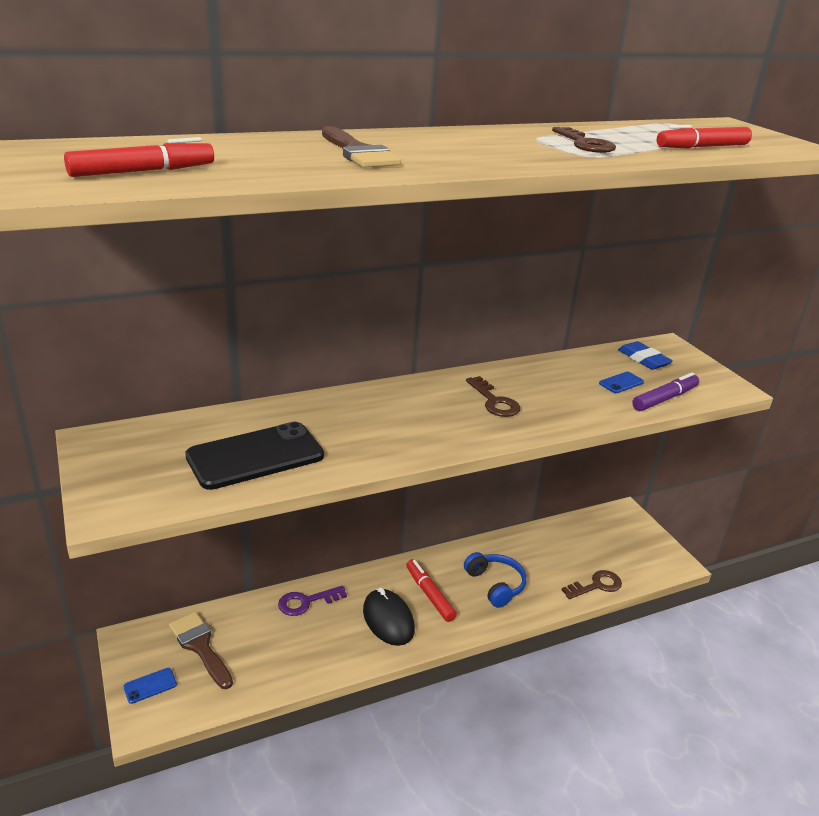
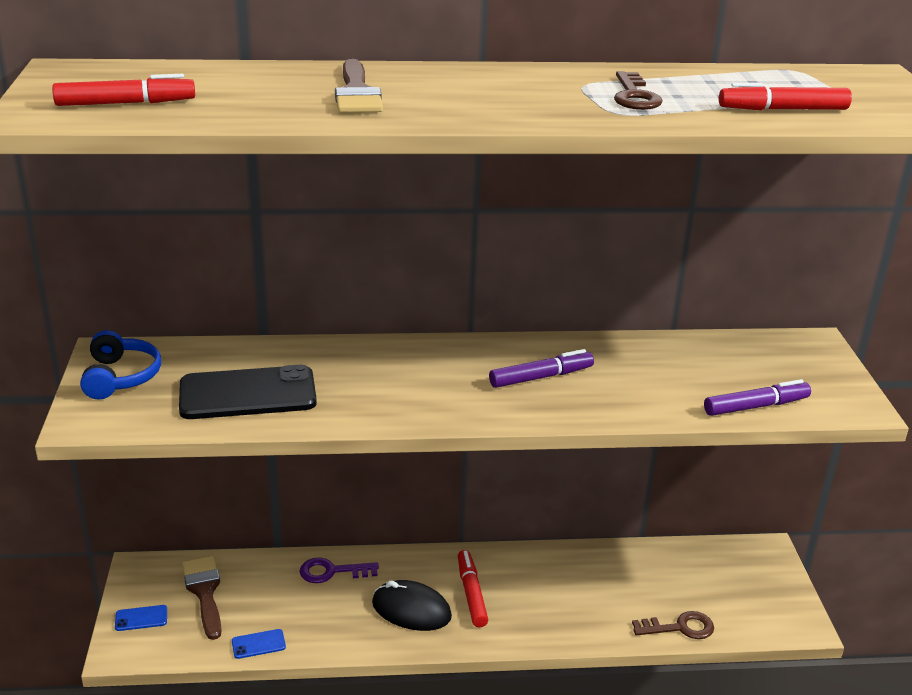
camera: 20 degrees right, 0 degrees up
black mouse [363,587,415,646] -> black mouse turned 60 degrees counterclockwise [372,580,452,631]
blue headphones [464,552,527,608] -> blue headphones moved to [80,330,161,400]
brown key [466,376,520,417] -> purple marker [489,349,594,388]
blue phone [599,372,644,393] -> blue phone moved to [232,629,286,659]
blue eraser [618,341,673,370] -> none

